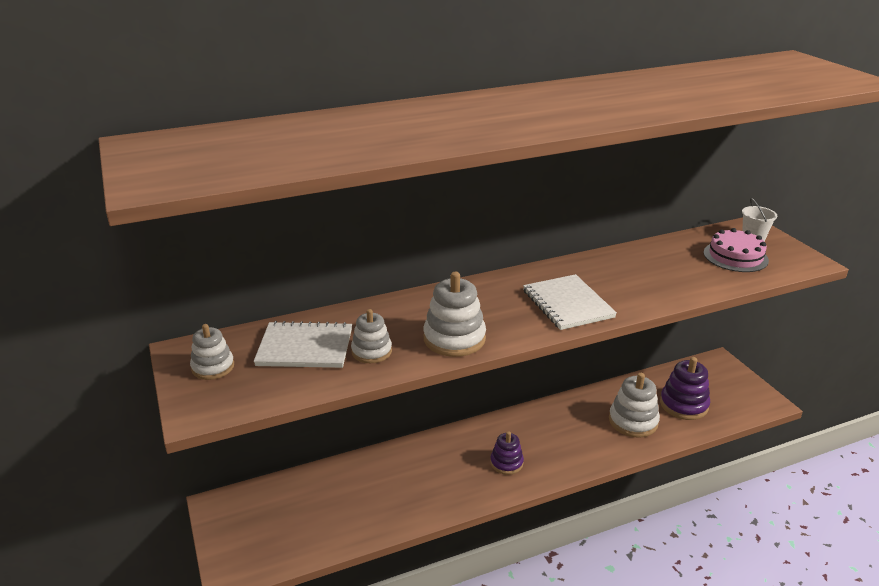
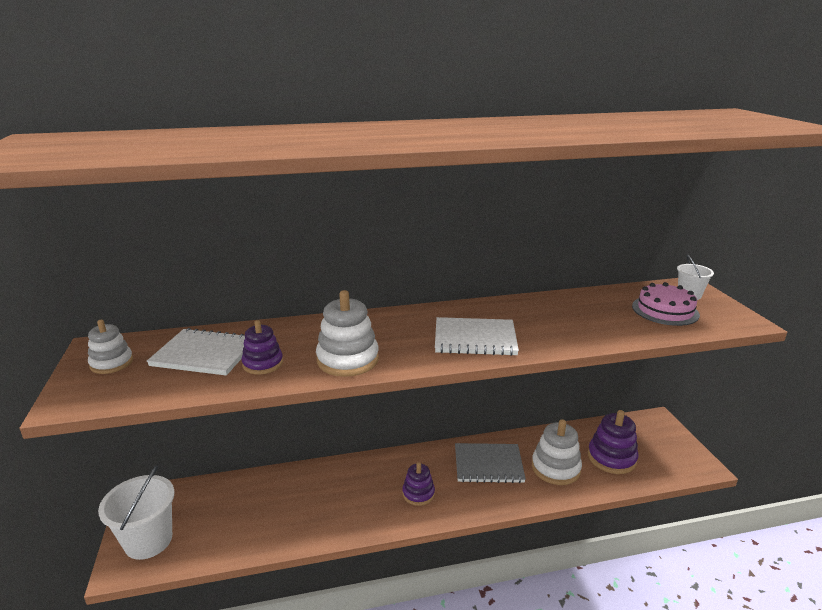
camera: 10 degrees right, 5 degrees down
white stacking toy [351,309,392,363] -> purple stacking toy [242,320,283,375]
white notebook [523,274,617,330] -> white notebook turned 75 degrees counterclockwise [435,317,519,356]
none -> white bucket [98,465,175,560]
none -> grey notebook [455,443,526,483]

